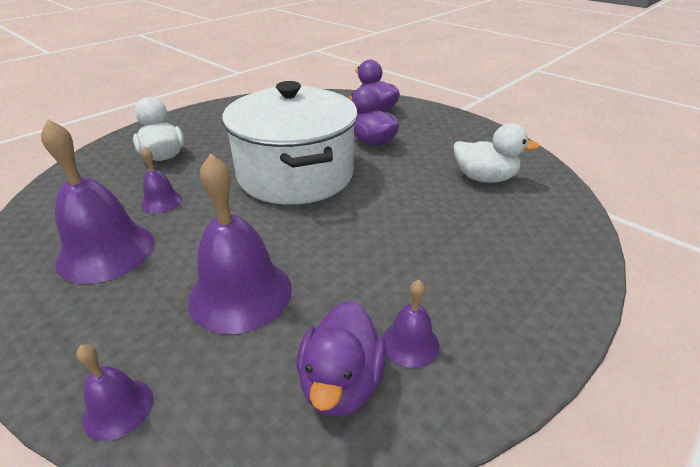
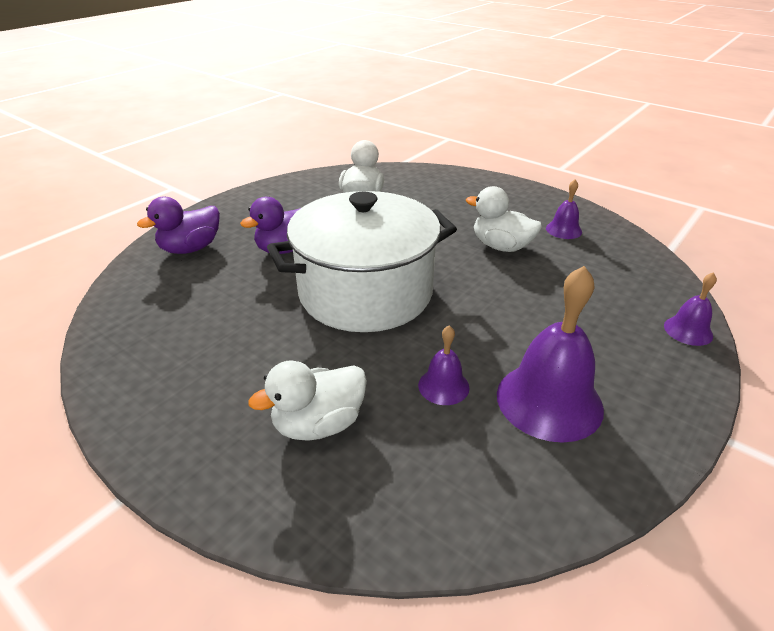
camera: 95 degrees left, 0 degrees up
purple bell [188,153,292,334] -> none
purple duck [297,301,386,417] -> none
none -> white duck [466,186,542,252]

